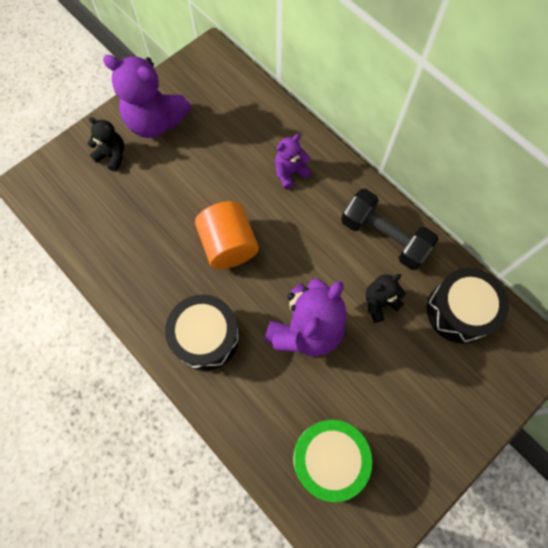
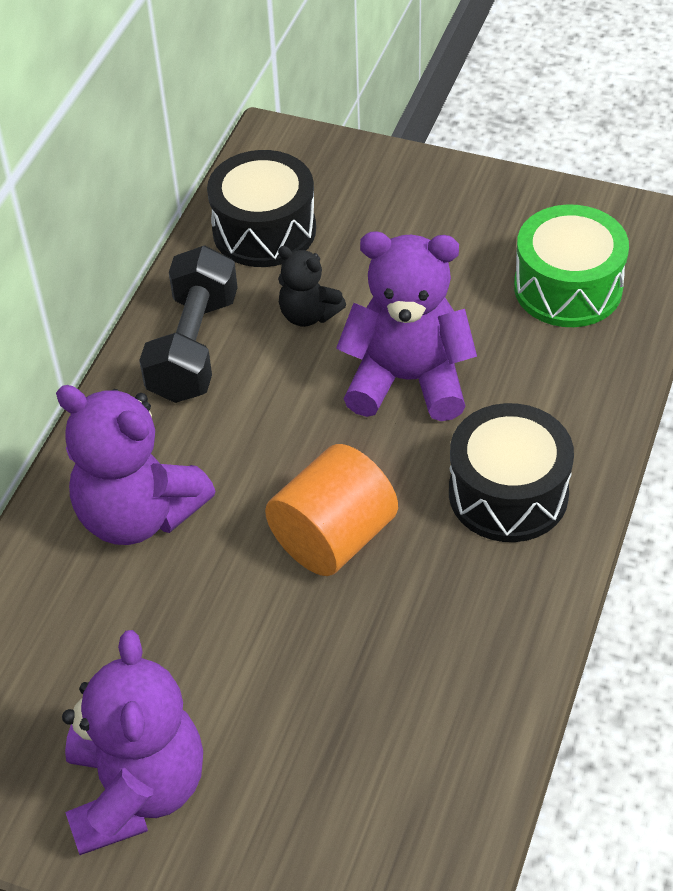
camera: 115 degrees left, 20 degrees down
black teddy bear [87,117,124,172] -> none
purple teddy bear [275,134,311,189] -> purple teddy bear [56,385,216,545], size x1.89

